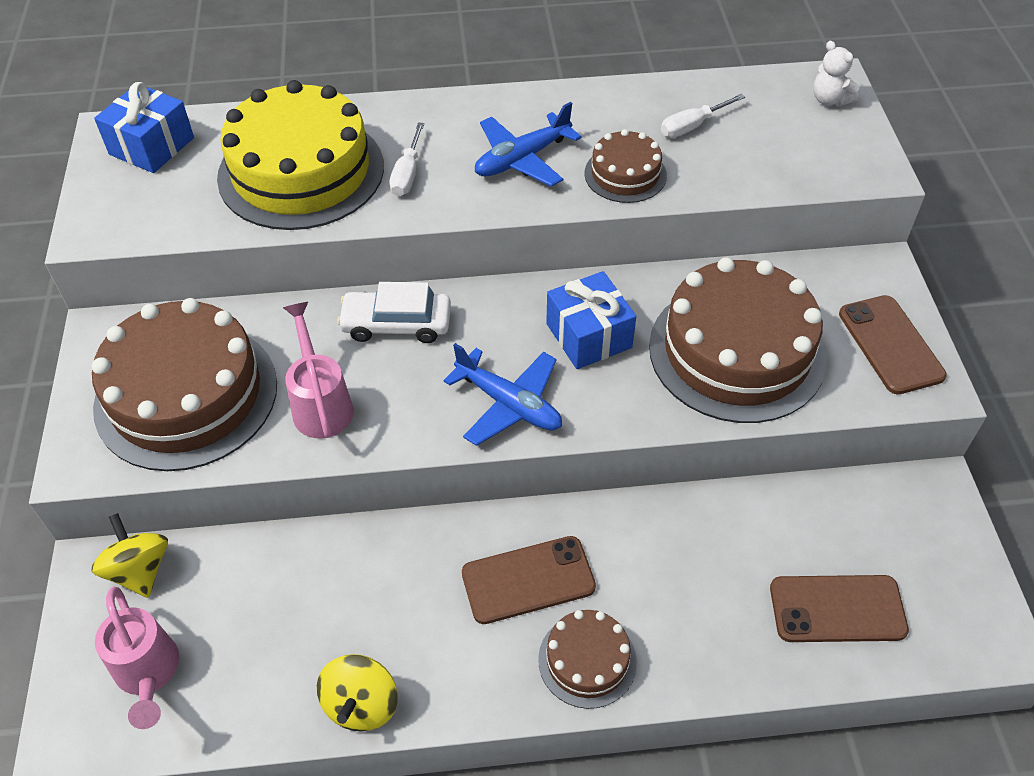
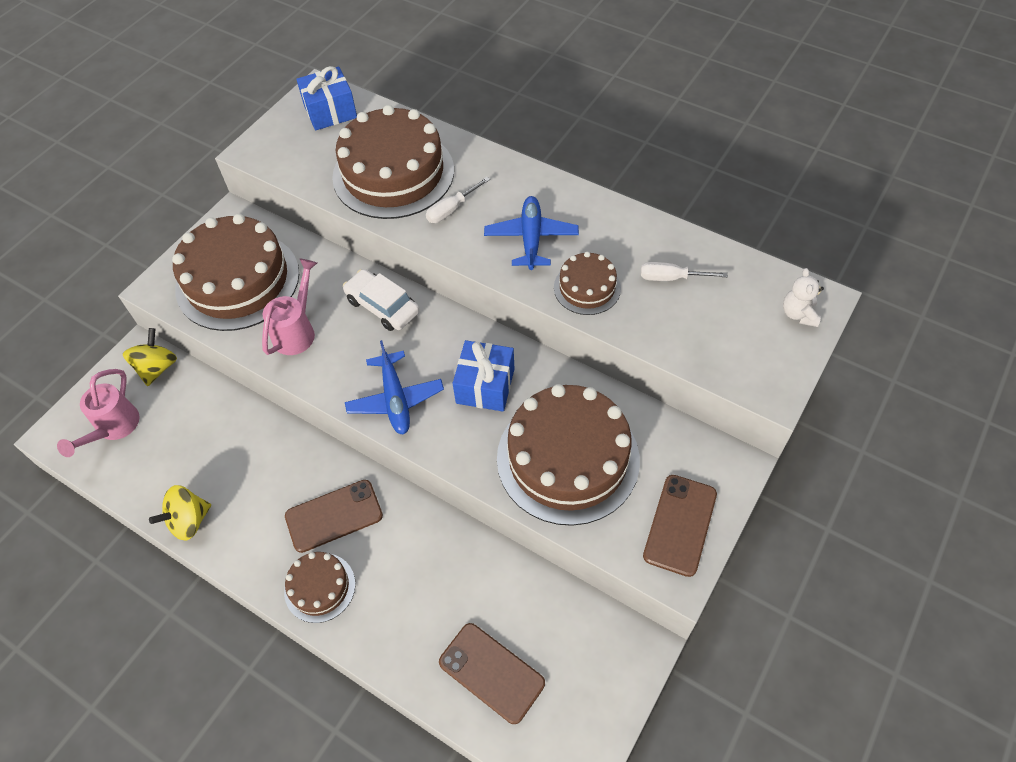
camera: 40 degrees right, 5 degrees up
yellow cake [217,80,384,230] -> brown cake [332,105,454,219]
brown phone [462,536,596,624] -> brown phone turned 45 degrees counterclockwise [285,480,383,553]
blue plane [475,102,582,187] -> blue plane turned 90 degrees clockwise [484,196,579,270]

